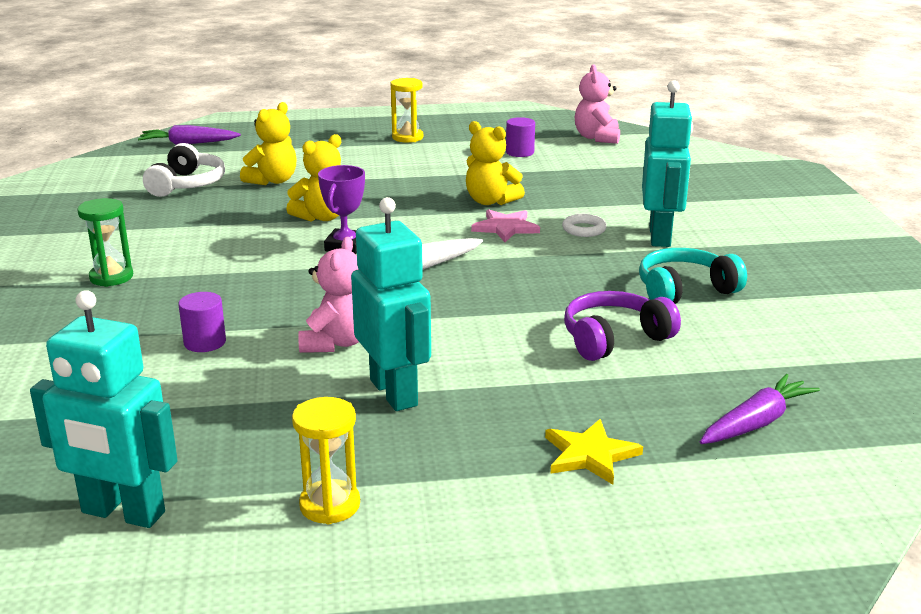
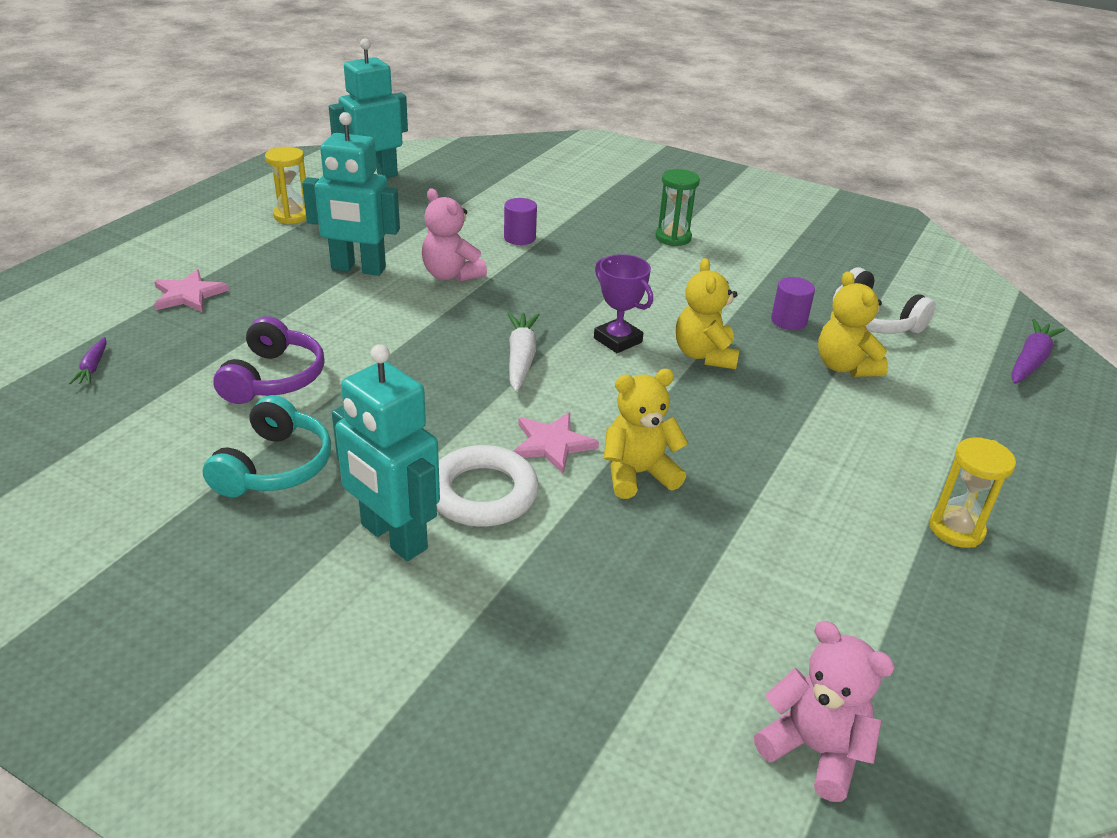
camera: 125 degrees right, 10 degrees up
purple cylinder [506,117,535,157] -> purple cylinder moved to [771,277,815,330]
yellow star [545,419,643,485] -> pink star [154,270,229,312]
white ring [562,214,606,237] -> white ring [437,445,539,527], size x1.83
purple carrot [700,374,820,444] -> purple carrot [69,337,107,384], size x0.56

